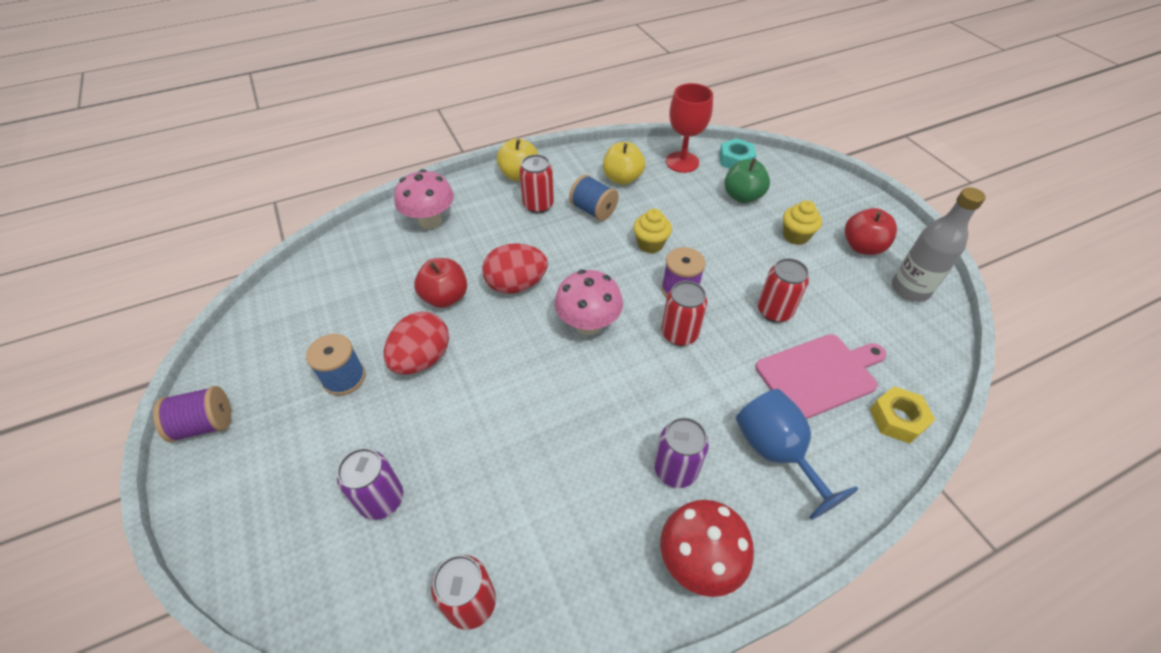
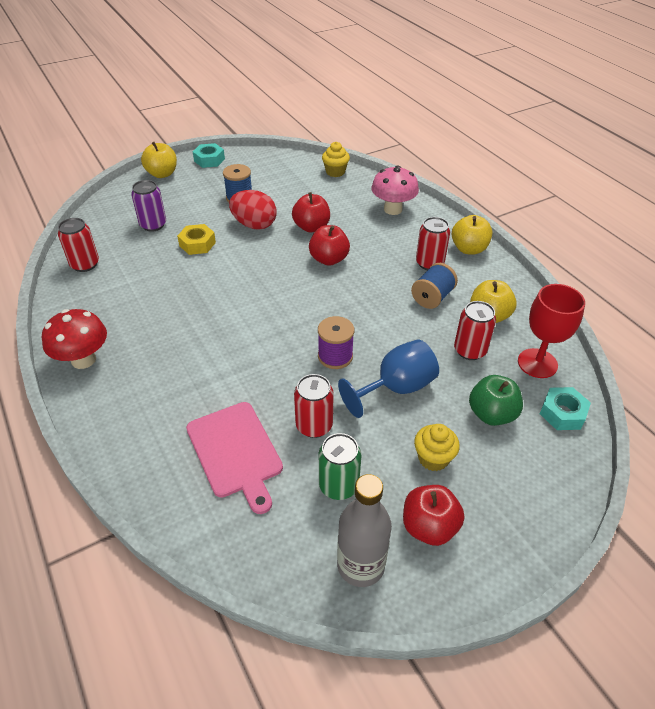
camera: 85 degrees right, 5 degrees down
purple spool [153,386,231,442] -> turquoise nut [193,143,225,168]
red egg [482,243,548,294] -> red apple [309,225,350,266]
pink mushroom [554,270,623,335] -> none
yellow cupcake [633,209,672,253] -> yellow cupcake moved to [322,142,350,177]
purple can [654,417,709,488] -> none
red can [661,281,707,346] -> red can moved to [454,301,496,360]
blue goblet [736,389,858,520] -> blue goblet moved to [338,339,439,418]
yellow nut [870,386,936,444] -> yellow nut moved to [177,224,216,255]
none -> yellow apple [141,142,177,178]
none -> green can [319,433,361,500]

